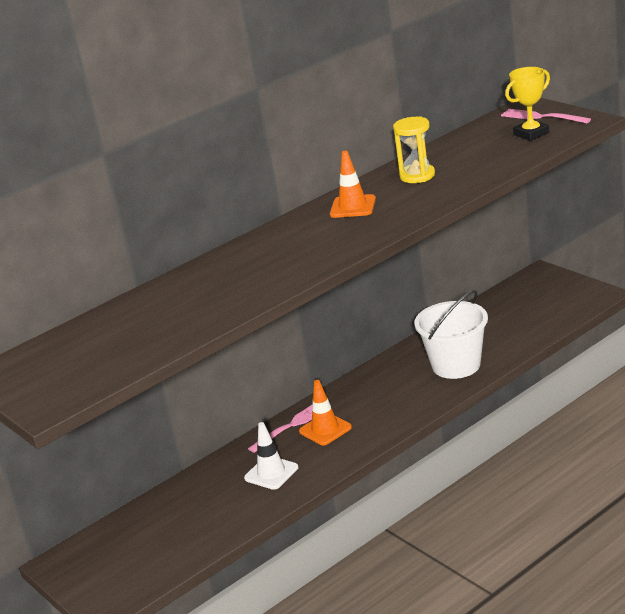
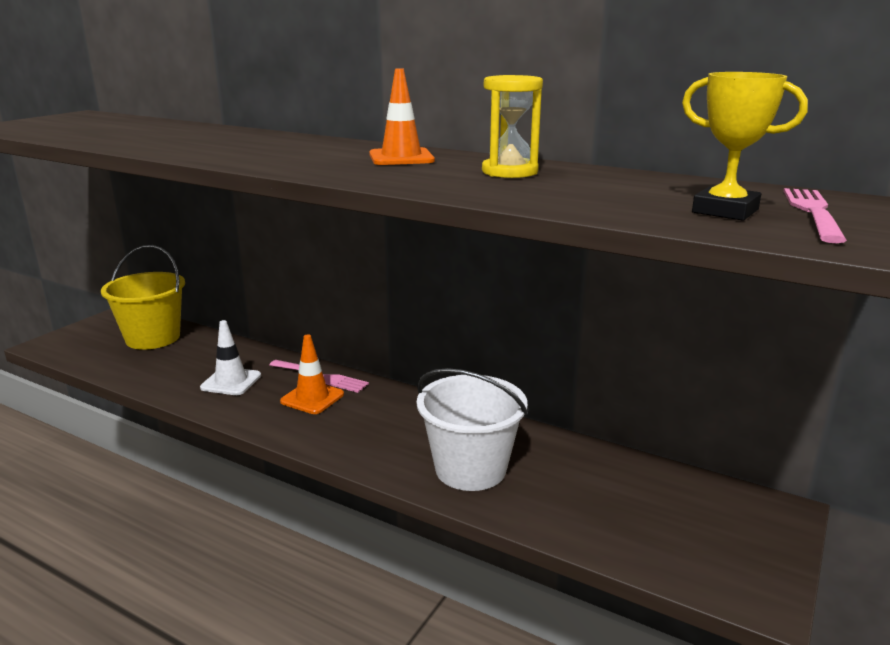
camera: 65 degrees right, 5 degrees down
none -> yellow bucket [101,245,185,350]

